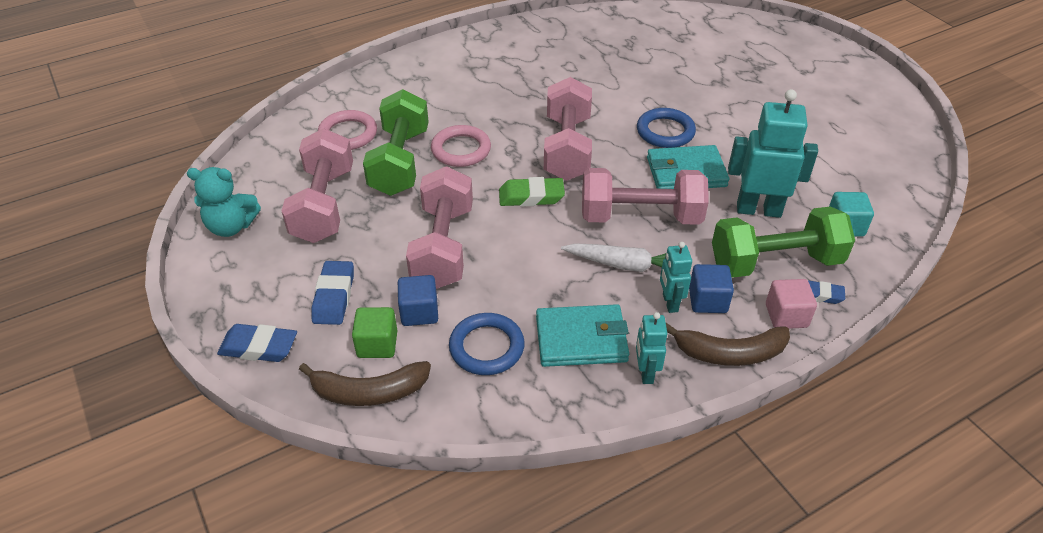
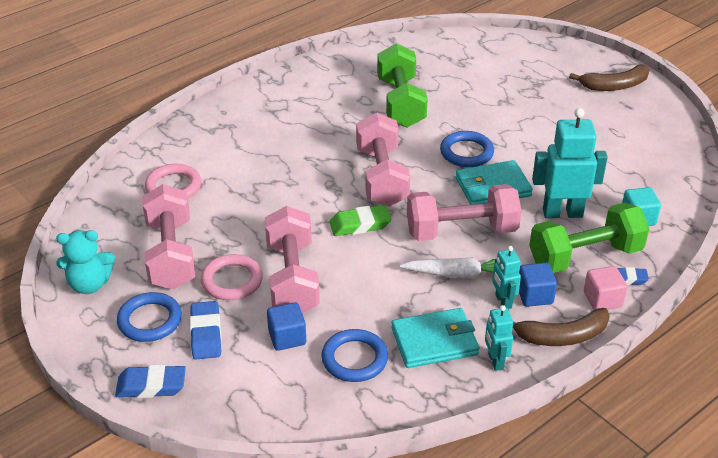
camera: 10 degrees left, 5 degrees down
brown banana [299,361,431,406] -> brown banana moved to [569,64,650,91]
green cube [352,307,397,358] -> none
green dumbbell [363,89,429,196] -> green dumbbell moved to [377,43,428,127]
pink ring [431,125,491,167] -> pink ring moved to [201,254,263,300]
none -> blue ring [117,292,182,342]

